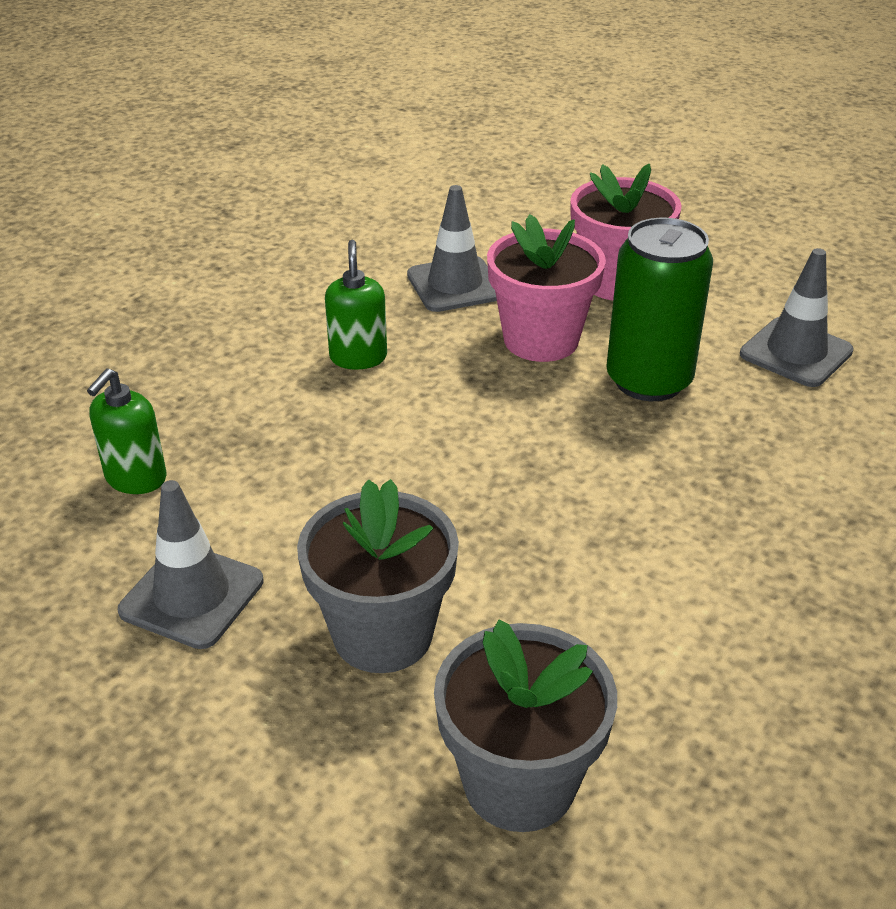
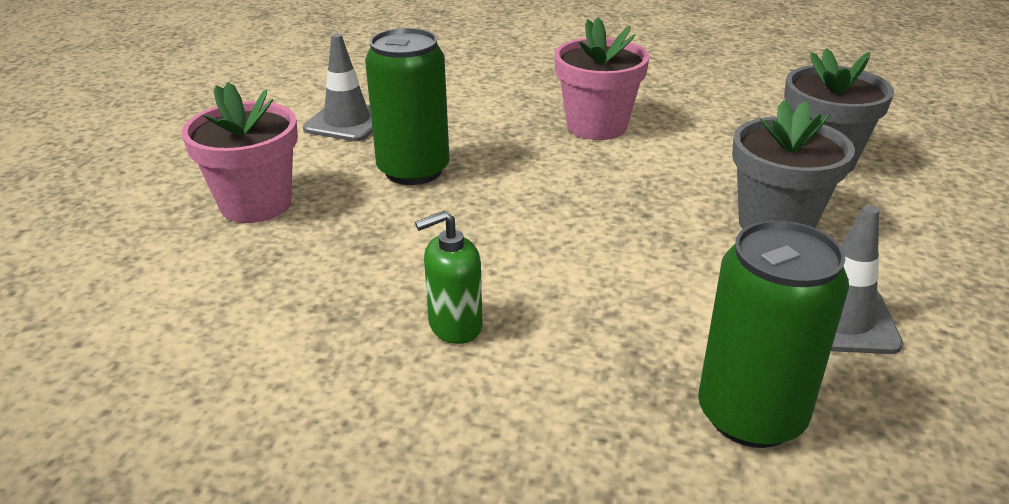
camera: 110 degrees left, 5 degrees down
green soap dispenser [87,368,167,494] -> green can [698,220,849,448]
grey traffic cone [407,185,497,312] -> none
pink flower pot [487,214,606,362] -> pink flower pot moved to [554,17,649,140]

